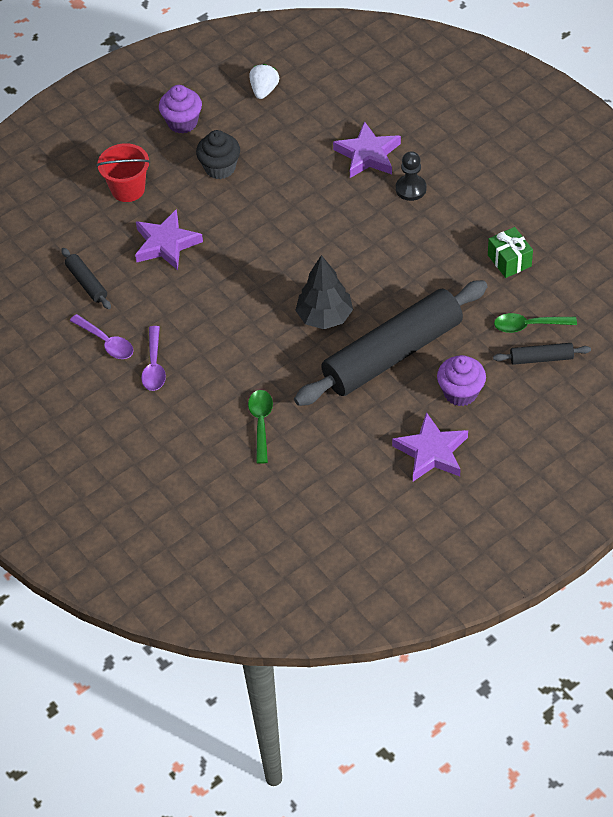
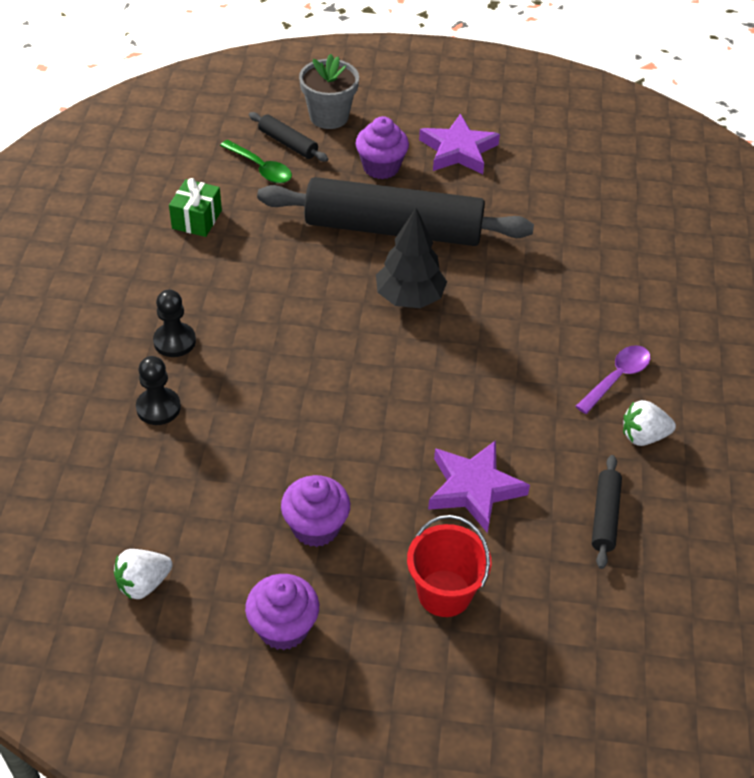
camera: 140 degrees left, 5 degrees down
purple spoon [70,314,134,359] -> white strawberry [623,400,676,446]
black cupcake [196,130,240,179] -> purple cupcake [281,475,350,547]
green spoon [248,390,273,464] -> none
purple star [333,121,401,178] -> black pawn [136,356,181,425]
none -> grey flower pot [299,54,359,129]

